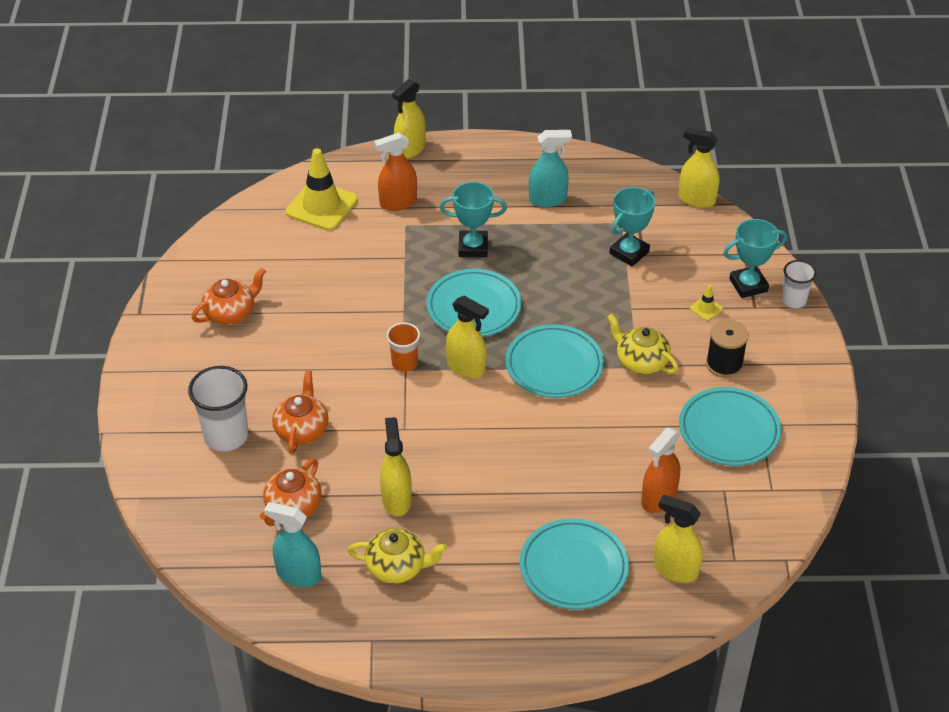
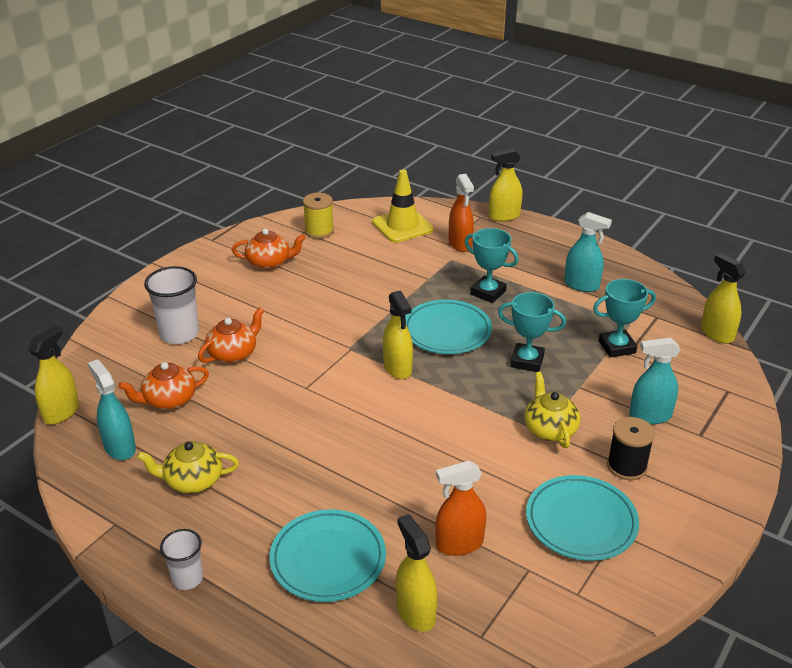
camera: 35 degrees right, 10 degrees down
yellow teapot [348,528,447,584] -> yellow teapot turned 135 degrees clockwise [137,441,239,494]
orange spray bottle [374,132,417,211] -> orange spray bottle turned 120 degrees counterclockwise [449,174,474,252]
yellow spray bottle [380,417,412,517] -> yellow spray bottle moved to [28,325,79,425]
orange cup [386,322,420,372] -> none
turquoise plate [505,324,604,398] -> none
yellow traffic cone [690,285,723,321] -> turquoise spray bottle [629,338,680,424]
turquoise trophy [724,219,787,298] -> turquoise trophy moved to [498,292,566,372]
white cup [782,260,816,308] -> white cup moved to [160,529,203,590]
none -> yellow spool [303,193,334,239]

